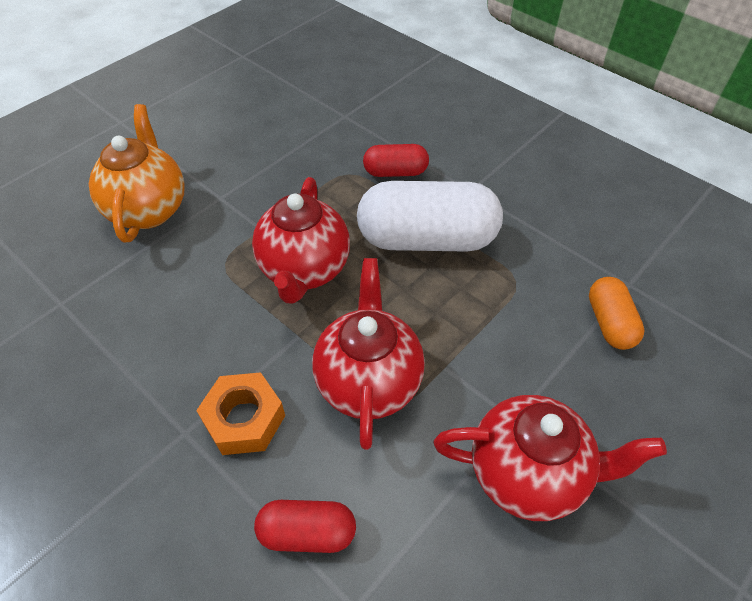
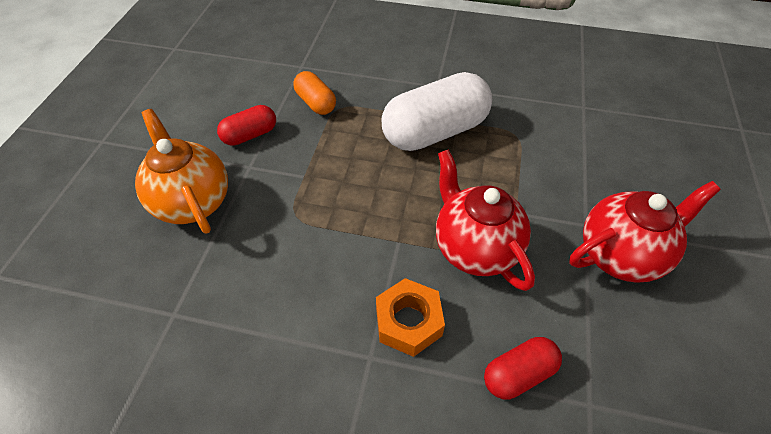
camera: 30 degrees left, 0 degrees up
red teapot [252,177,350,304] -> none
red capsule [363,144,429,177] -> red capsule moved to [217,105,276,146]
orange capsule [589,277,645,350] -> orange capsule moved to [293,71,336,115]

